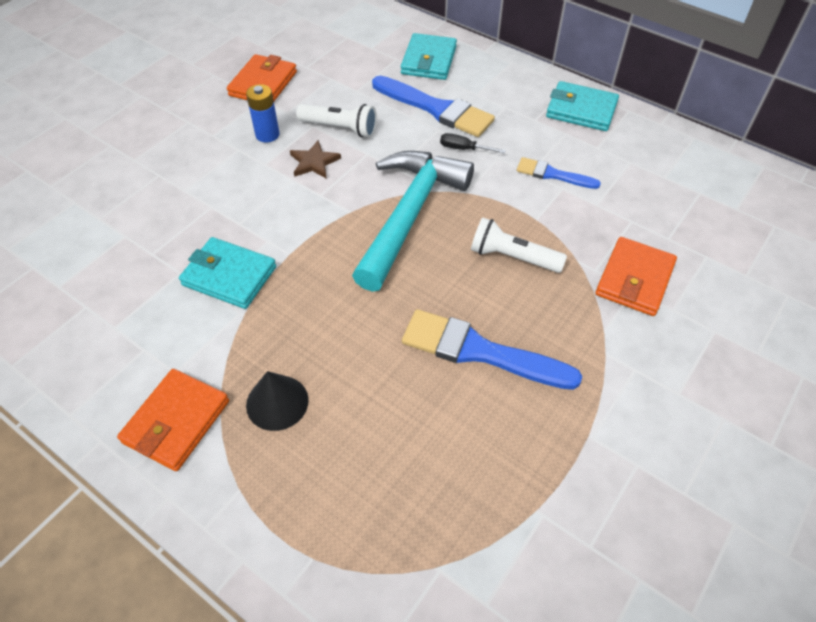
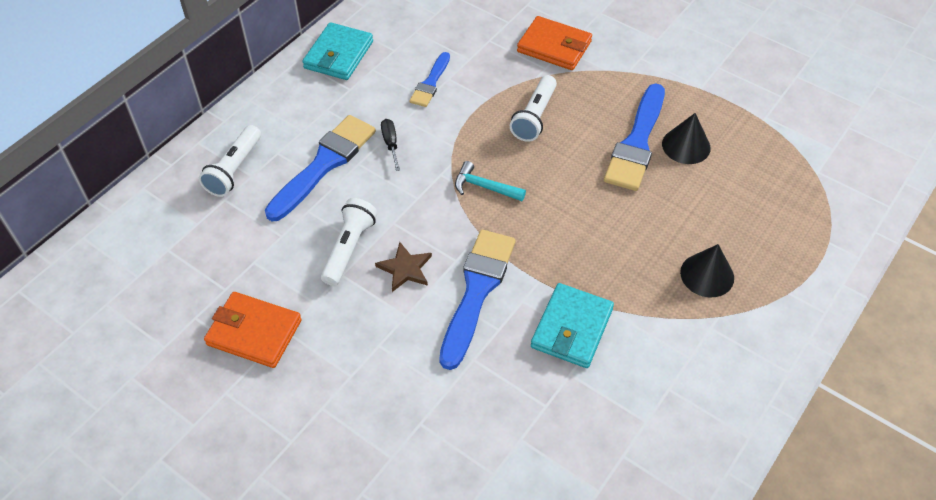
camera: 90 degrees left, 0 degrees up
orange wallet [117,369,229,471] -> none
blue battery [246,84,280,143] -> none
turquoise hammer [352,151,474,292] -> turquoise hammer [455,161,526,201], size x0.41
turquoise wallet [401,33,457,80] -> white flashlight [199,125,261,197]
black screwdriver [440,133,505,153] -> black screwdriver turned 150 degrees clockwise [381,119,400,171]
none -> blue brush [439,230,515,370]
none -> black cone [662,113,711,164]

